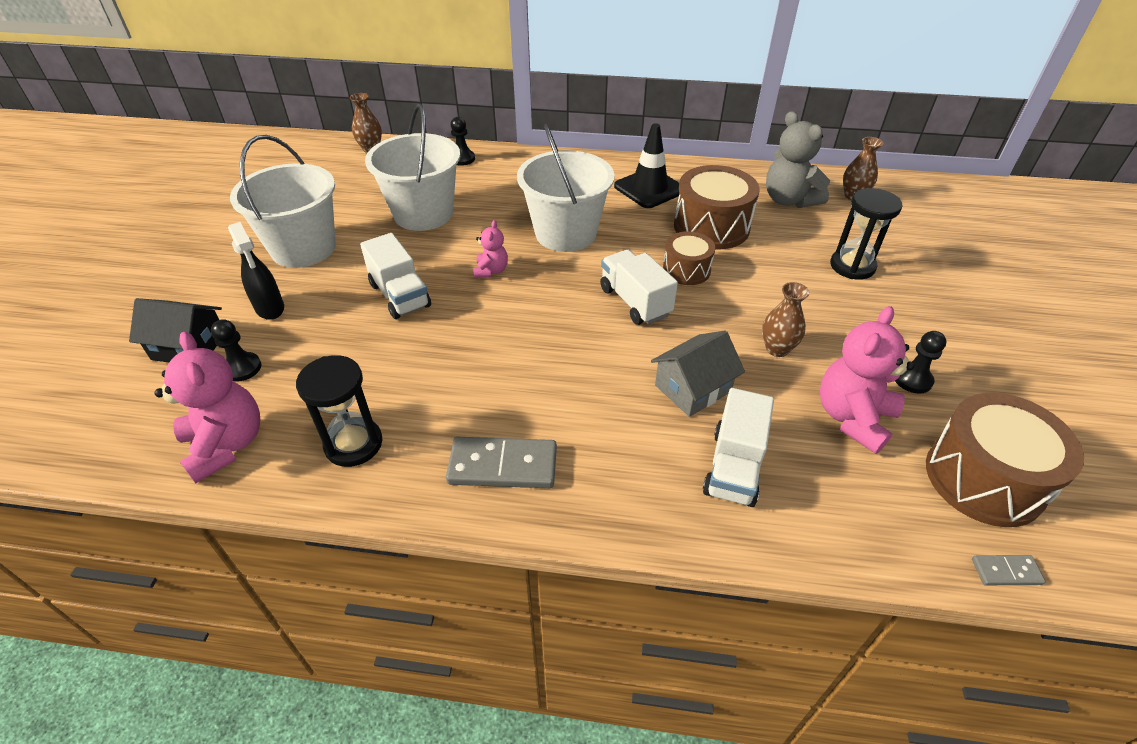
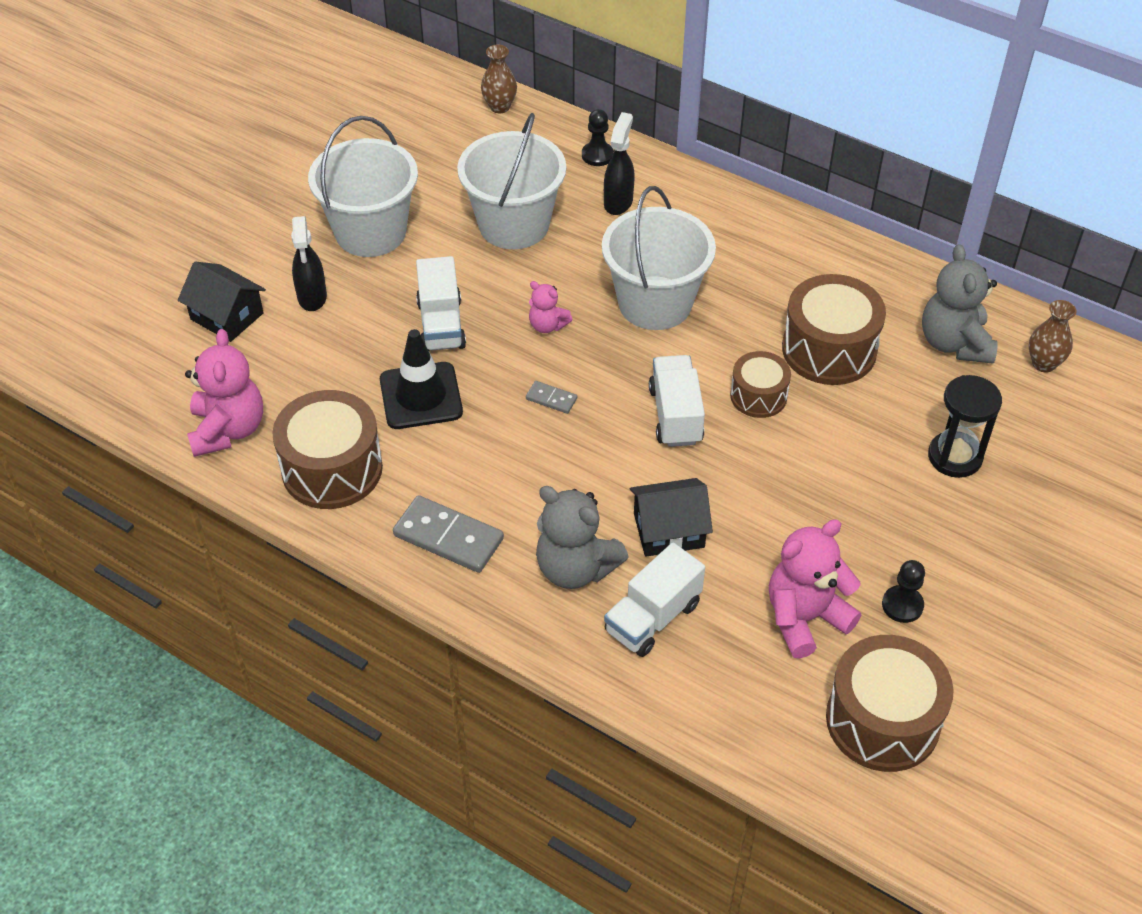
camera: 25 degrees right, 5 degrees up
black pawn [211,319,261,382] -> none
black hourglass [296,355,382,467] -> brown drum [272,390,383,509]
pink teddy bear [473,220,508,278] -> pink teddy bear turned 90 degrees clockwise [529,281,573,333]
black traffic cone [614,123,680,208] -> black traffic cone moved to [380,329,463,429]
grey house [651,330,745,417] -> black house [630,478,713,557]
brown vase [762,282,810,357] -> none
grey domino [972,555,1046,585] -> grey domino moved to [526,381,577,414]
none -> grey teddy bear [536,486,628,589]
none -> black spray bottle [604,112,635,215]

